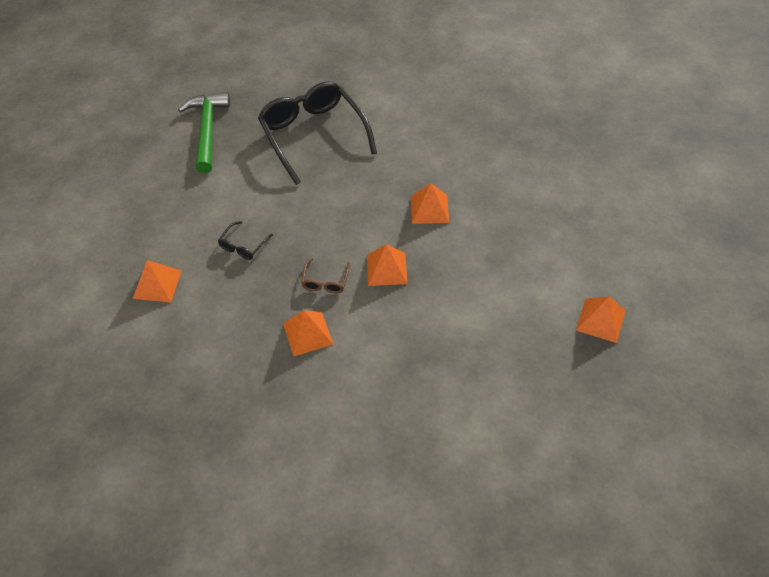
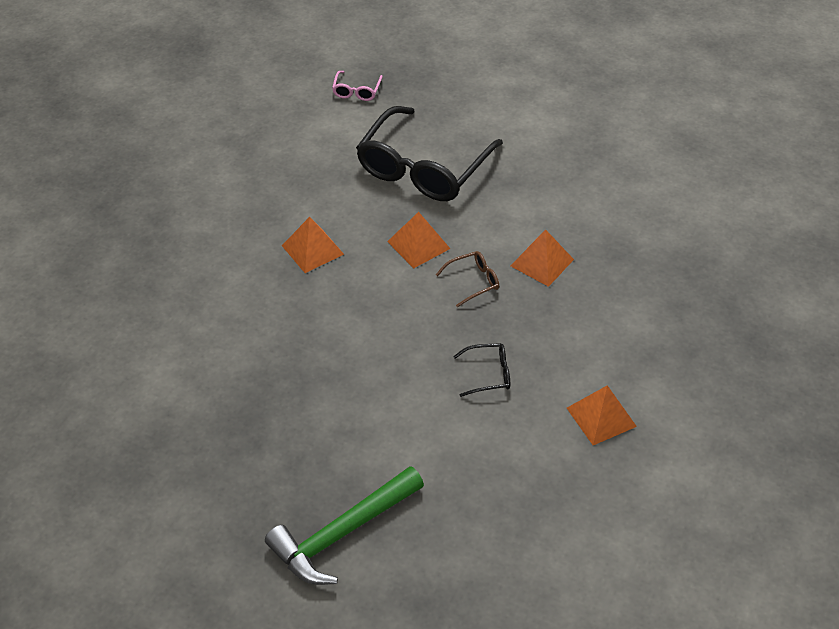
camera: 125 degrees left, 5 degrees down
black glasses [258,82,377,185] -> black glasses moved to [356,106,503,201]
orange pyramid [576,296,625,343] -> pink glasses [332,71,383,101]

